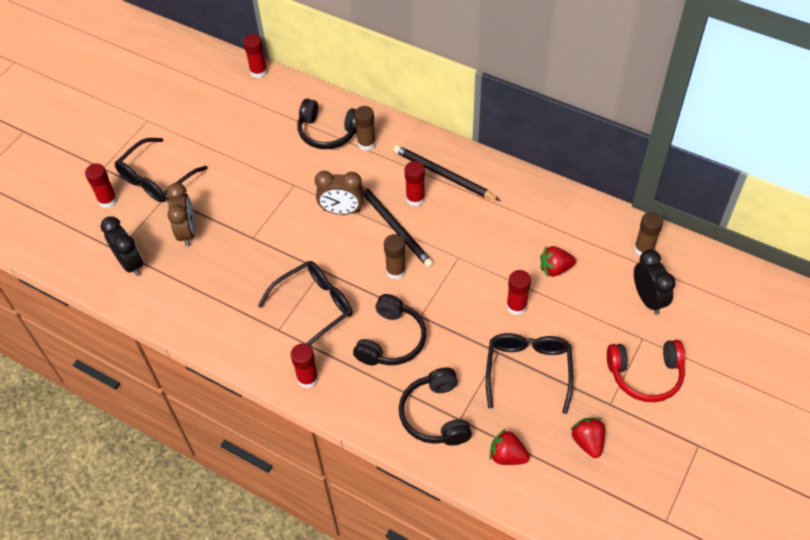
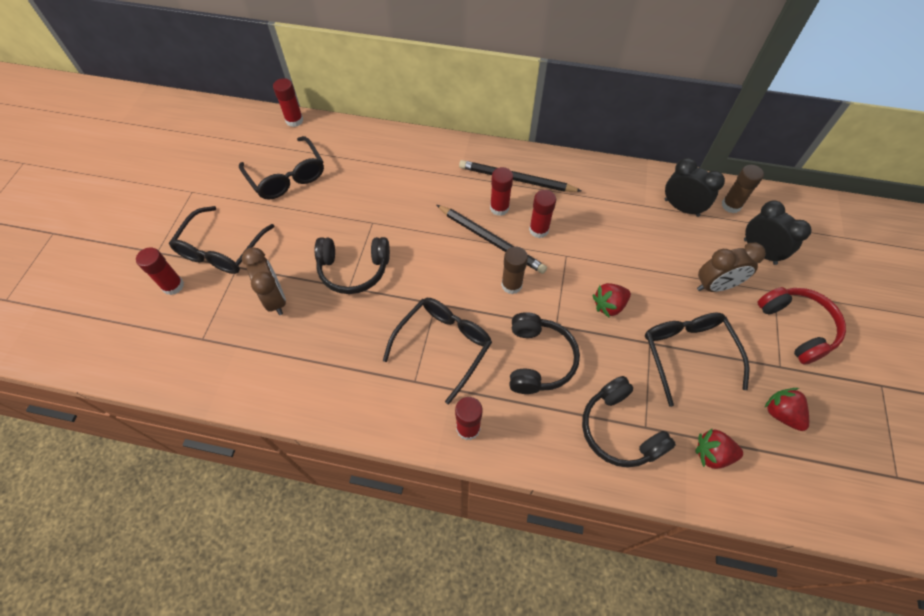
camera: 20 degrees left, 5 degrees up
black clock [101,216,143,276] -> black clock moved to [665,158,725,217]
black headphones [297,99,357,149] -> black headphones moved to [314,237,390,294]
brown clock [315,171,364,215] -> brown clock moved to [697,243,766,292]
brown glue stick [354,106,376,151] -> none
red glue stick [506,270,531,315] -> red glue stick moved to [529,190,556,238]
red strawberry [540,246,576,277] -> red strawberry moved to [592,283,631,318]
red headphones [607,340,685,402] -> red headphones turned 90 degrees counterclockwise [757,287,846,365]
none -> black glasses [239,136,324,200]

